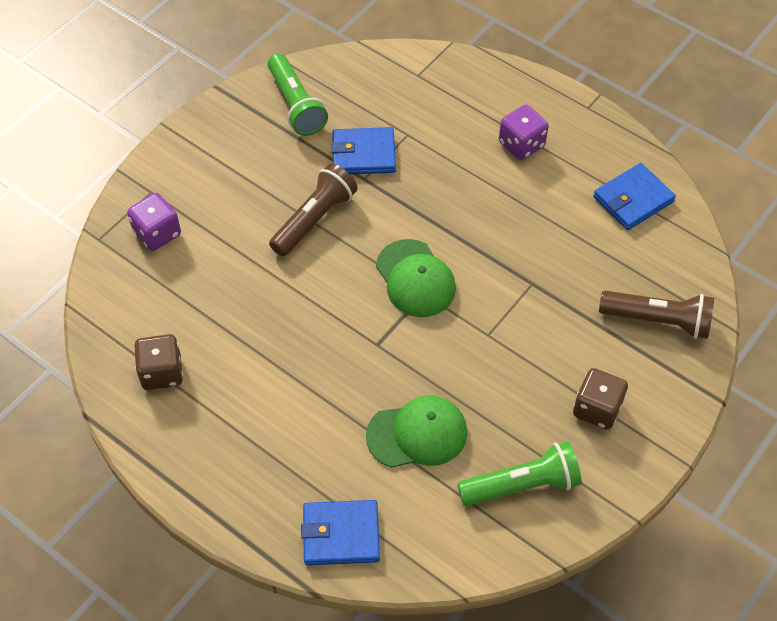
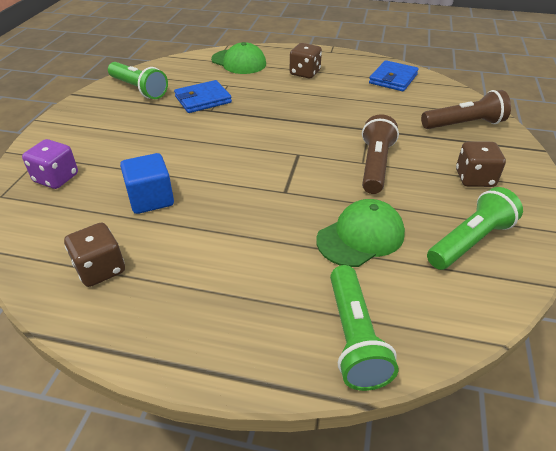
camera: 25 degrees left, 15 degrees down
brown flashlight [269,163,358,256] -> brown flashlight moved to [362,114,399,194]
blue wallet [301,500,380,565] -> green flashlight [330,265,399,391]
green cap [376,239,456,317] -> green cap moved to [211,42,266,74]
purple dice [499,104,549,160] -> brown dice [290,43,322,79]
none -> blue cube [120,153,174,214]

